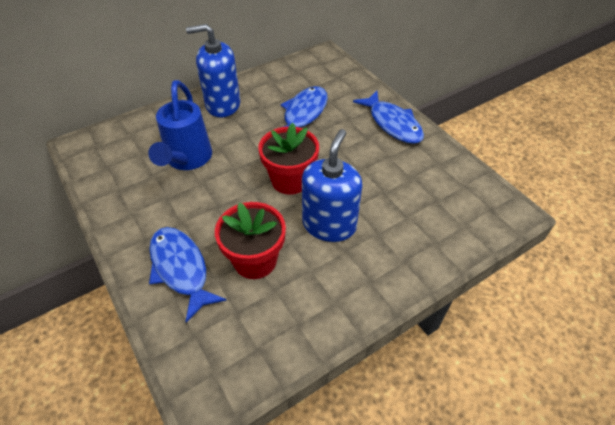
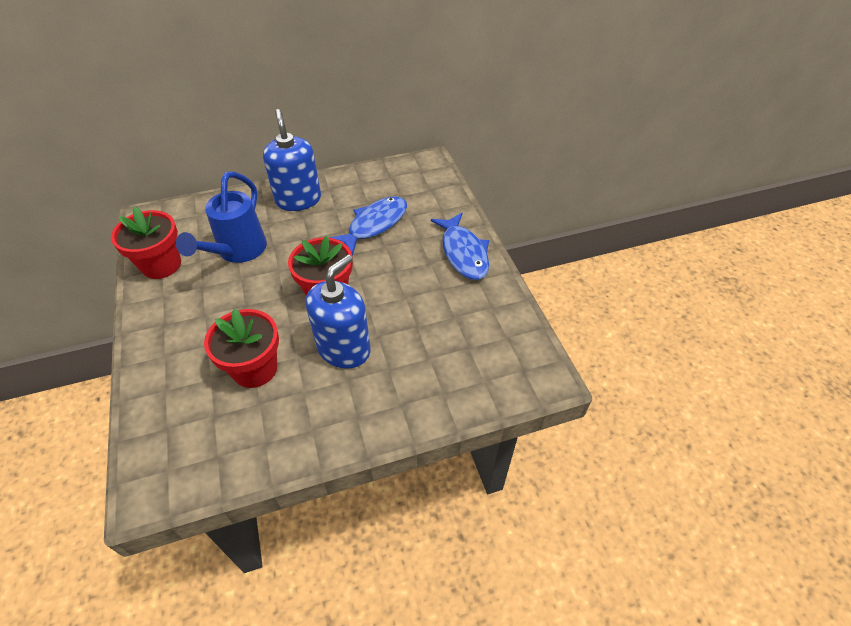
camera: 15 degrees right, 0 degrees up
blue fish [149,227,227,322] -> none
blue soap dispenser [186,24,240,118] -> blue soap dispenser turned 60 degrees clockwise [263,109,321,211]
none -> red flower pot [111,207,181,279]

